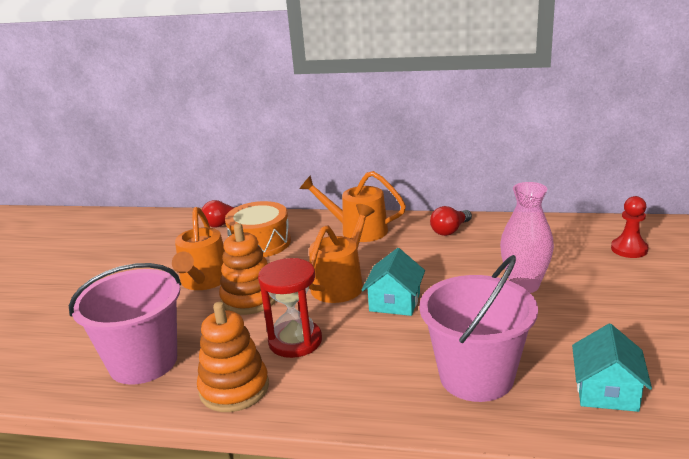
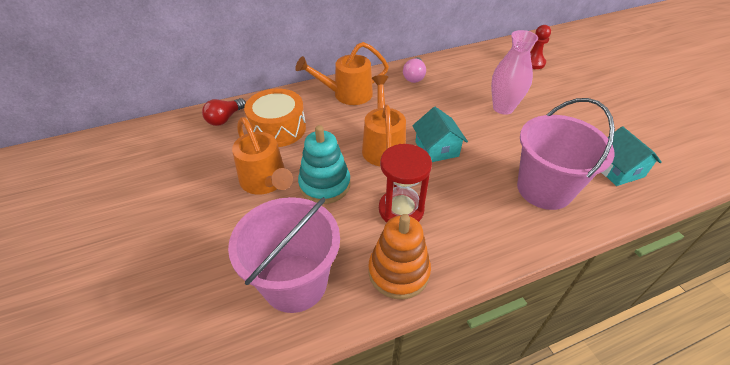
camera: 35 degrees left, 20 degrees up
orange stacking toy [219,223,276,315] -> turquoise stacking toy [298,125,350,204]
red light bulb [430,206,472,236] -> pink light bulb [403,57,426,83]

